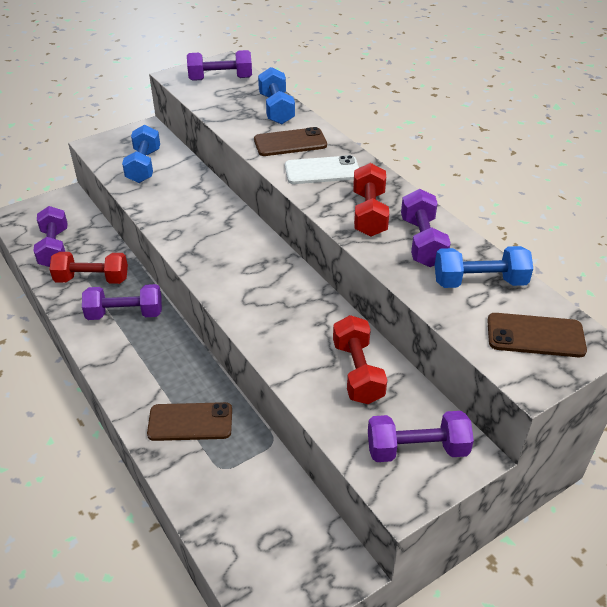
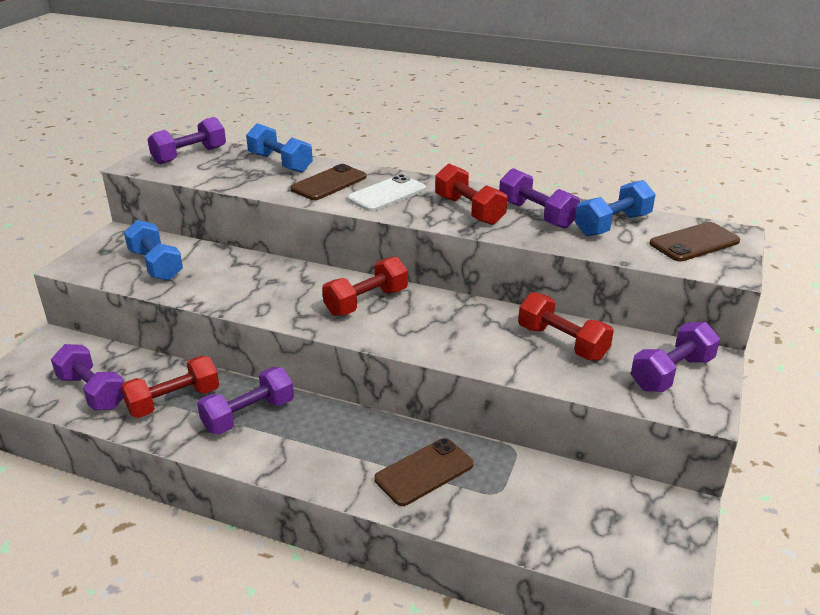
camera: 35 degrees left, 10 degrees down
none -> red dumbbell [322,257,408,316]

